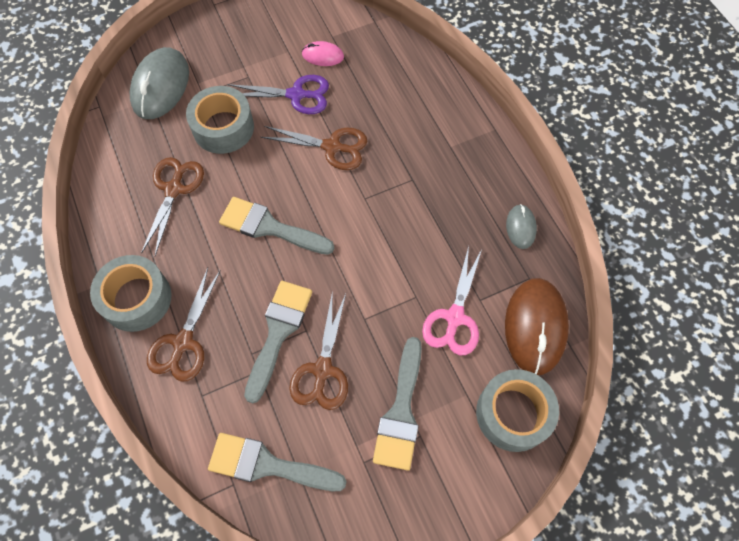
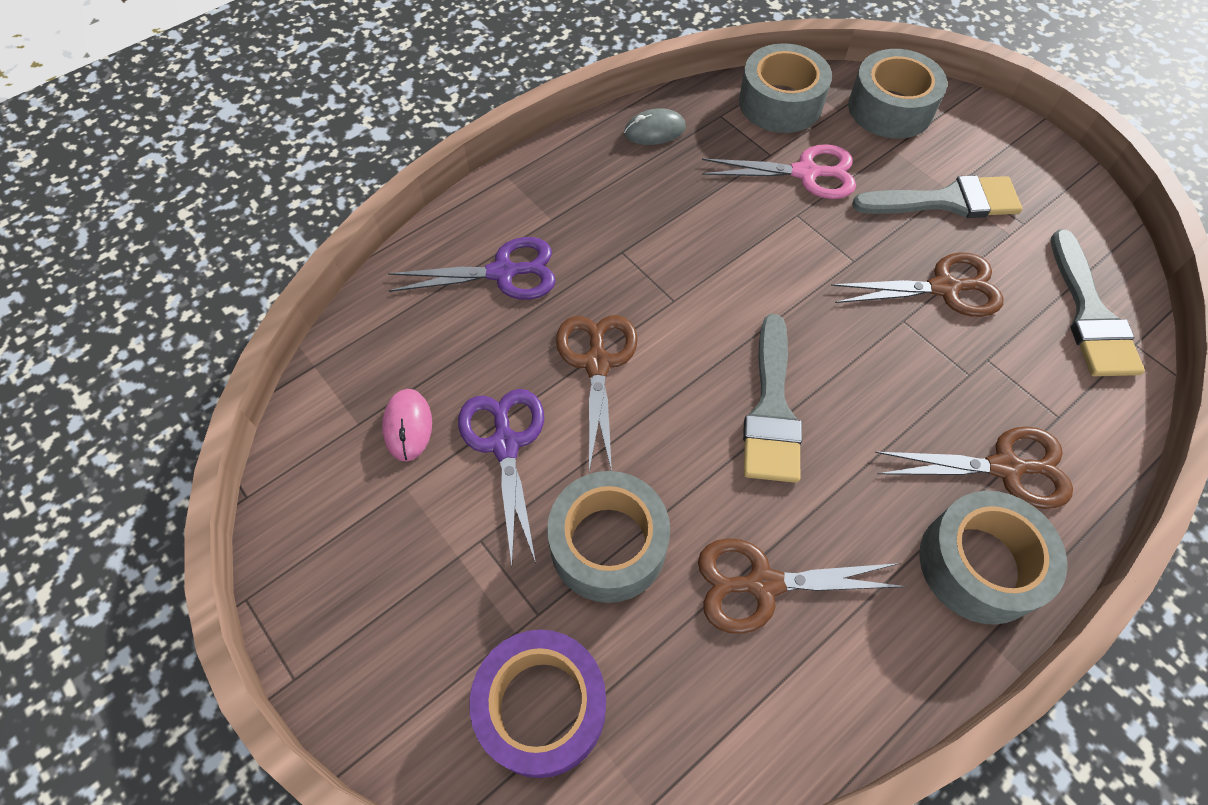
camera: 105 degrees left, 5 degrees down
grey mouse [129,47,189,119] -> purple tape [469,630,606,778]
grey brush [244,281,312,403] -> none
brown mouse [505,278,569,375] -> grey tape [739,43,832,133]
none -> purple scissors [388,237,556,300]

